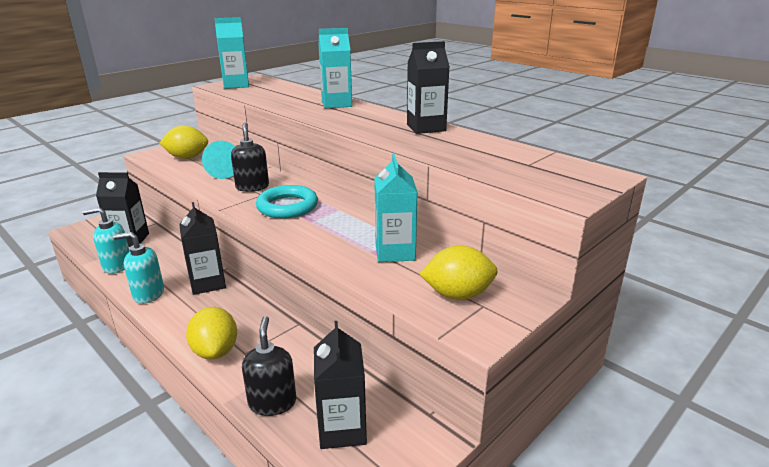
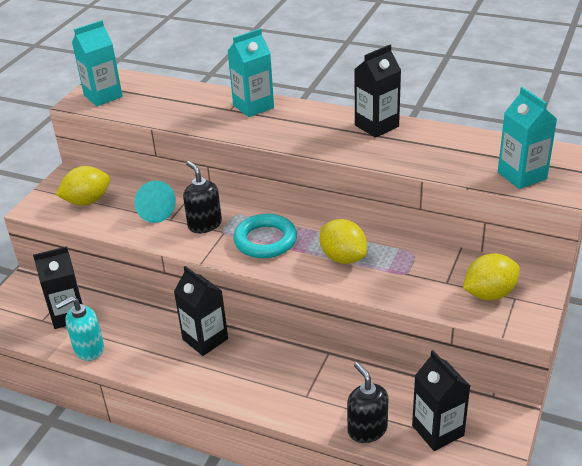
camera: 20 degrees left, 10 degrees up
turquoise soap dispenser [113,232,164,304] -> none
yellow lemon [186,307,237,360] -> yellow lemon moved to [320,219,367,264]
turquoise carton [374,154,417,262] -> turquoise carton moved to [498,87,557,189]

